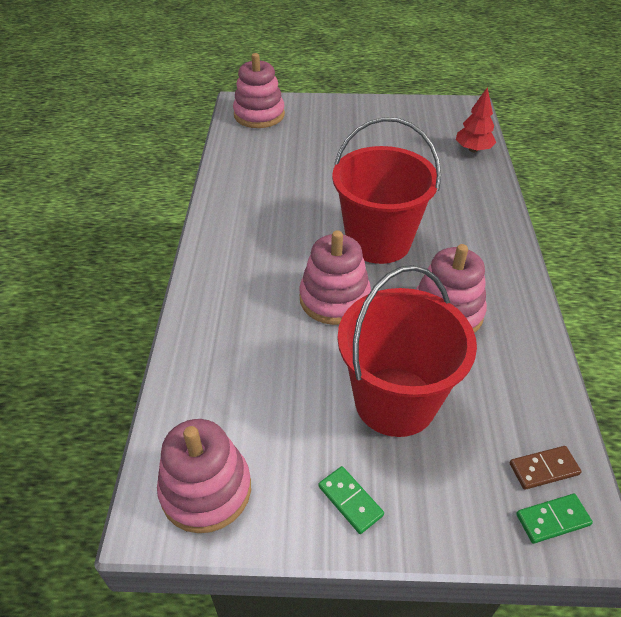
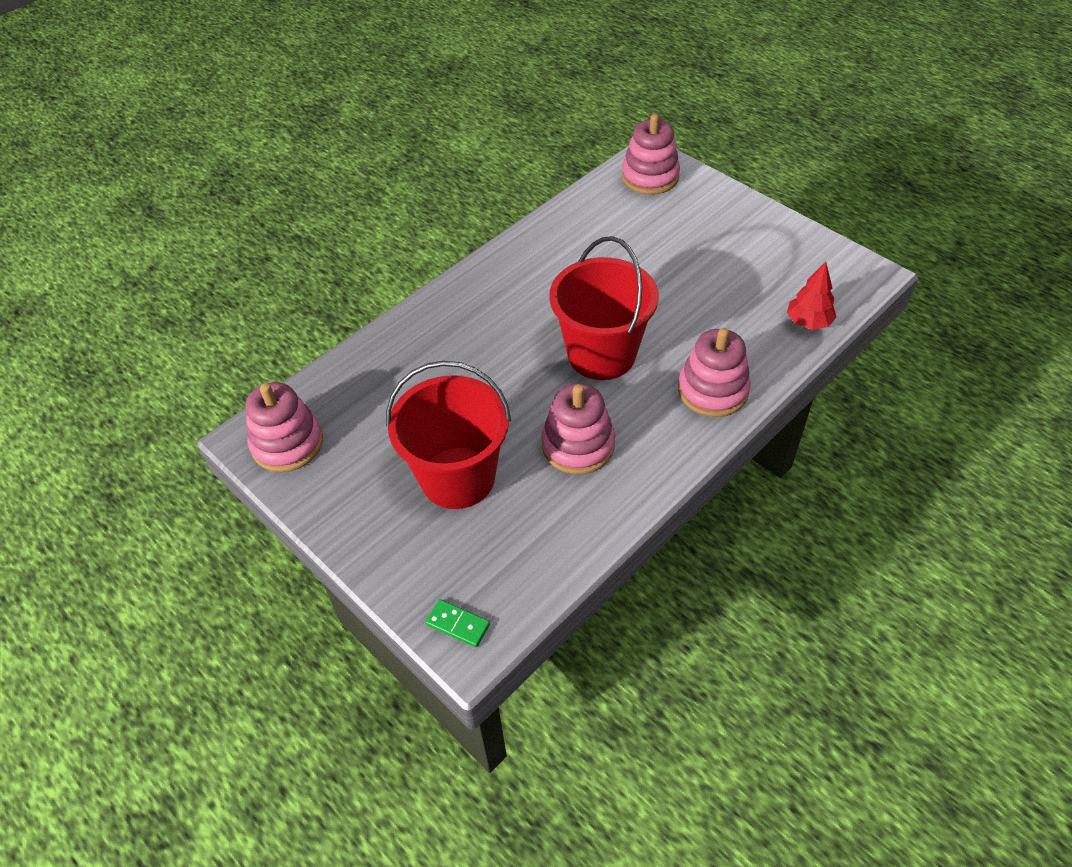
camera: 45 degrees right, 5 degrees up
pink stacking toy [299,230,371,325] -> pink stacking toy moved to [678,328,751,417]
green domino [318,466,384,534] -> none
brown domino [510,446,581,490] -> none

